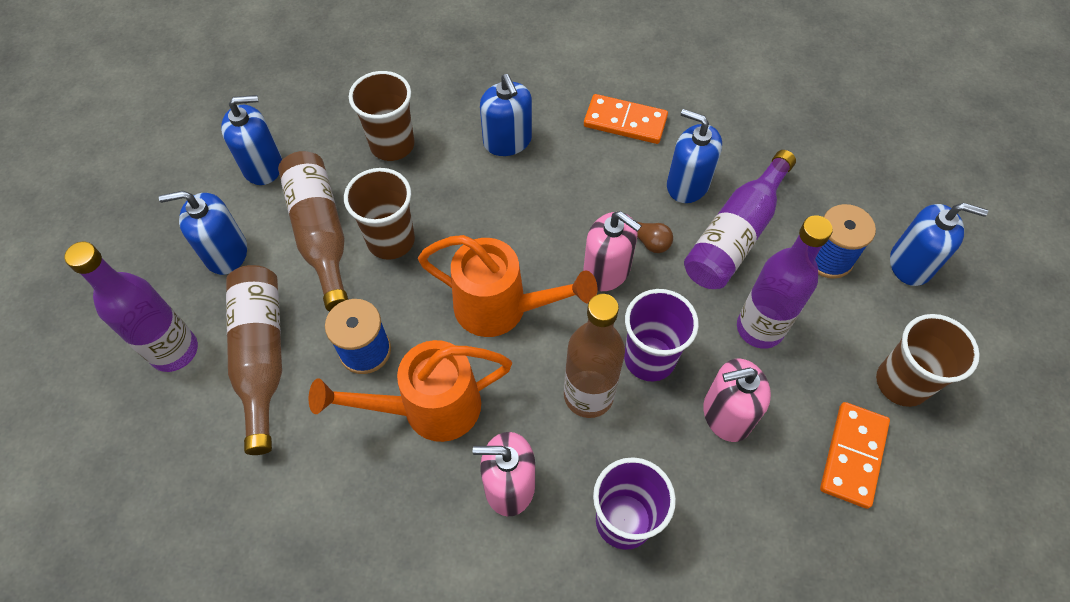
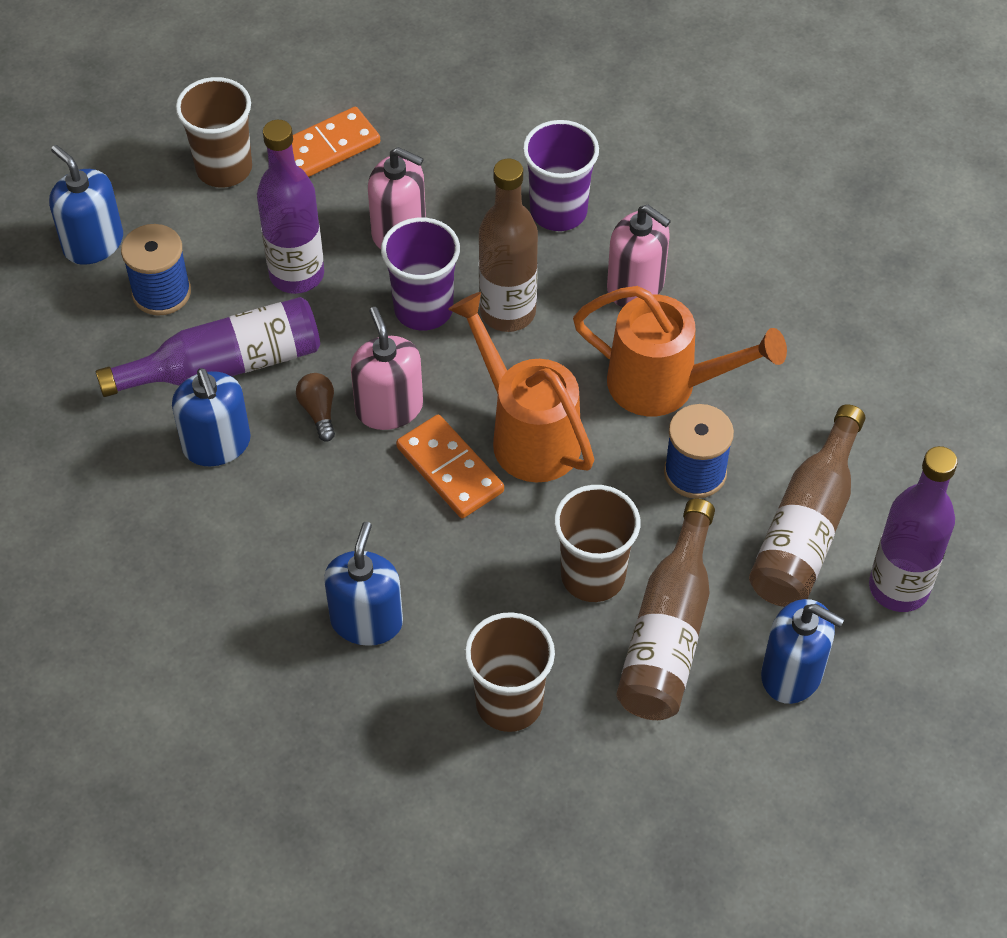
camera: 145 degrees left, 5 degrees down
blue soap dispenser [221,95,282,185] -> none
orange domino [584,94,668,144] -> orange domino moved to [396,415,504,518]

